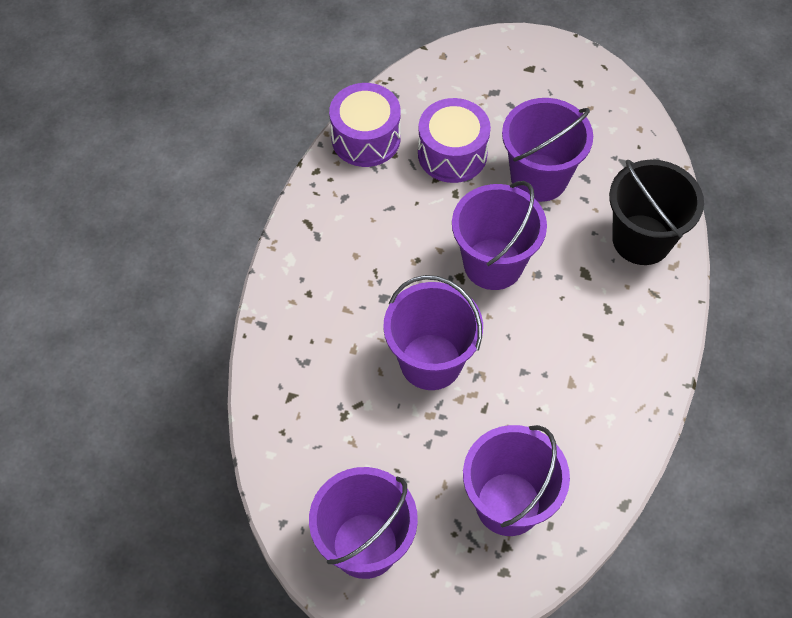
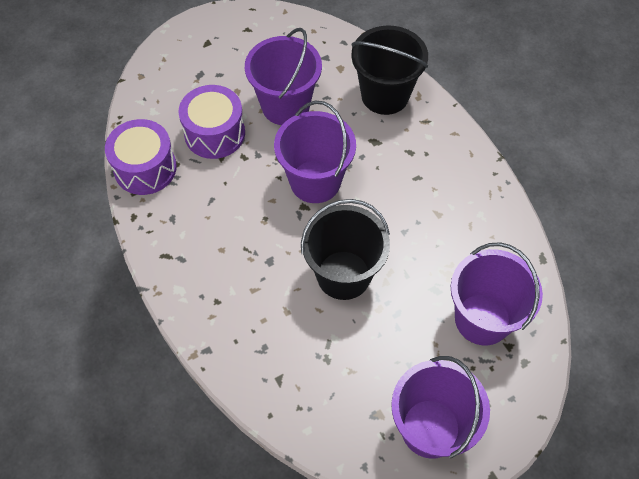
camera: 45 degrees left, 0 degrees up
purple bucket [383,275,483,390] -> black bucket [301,199,390,300]

